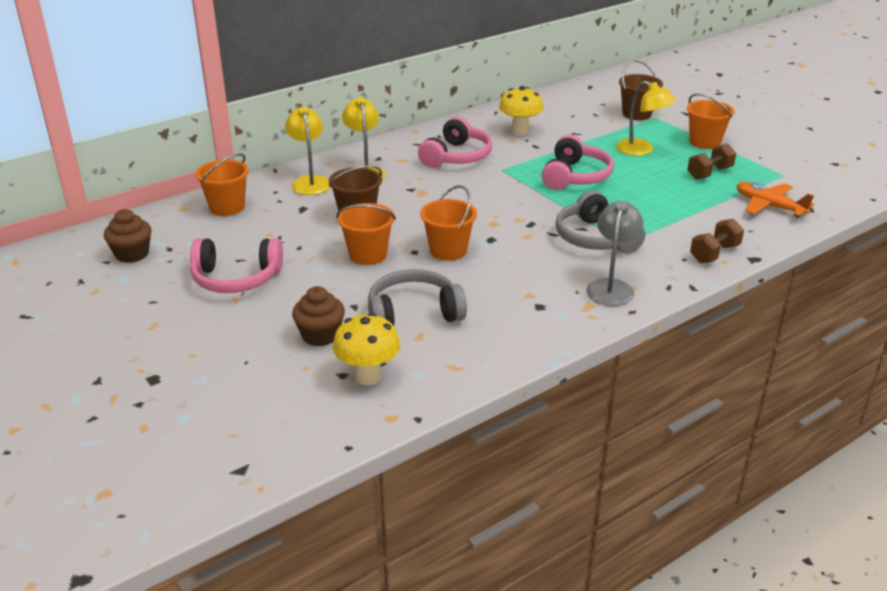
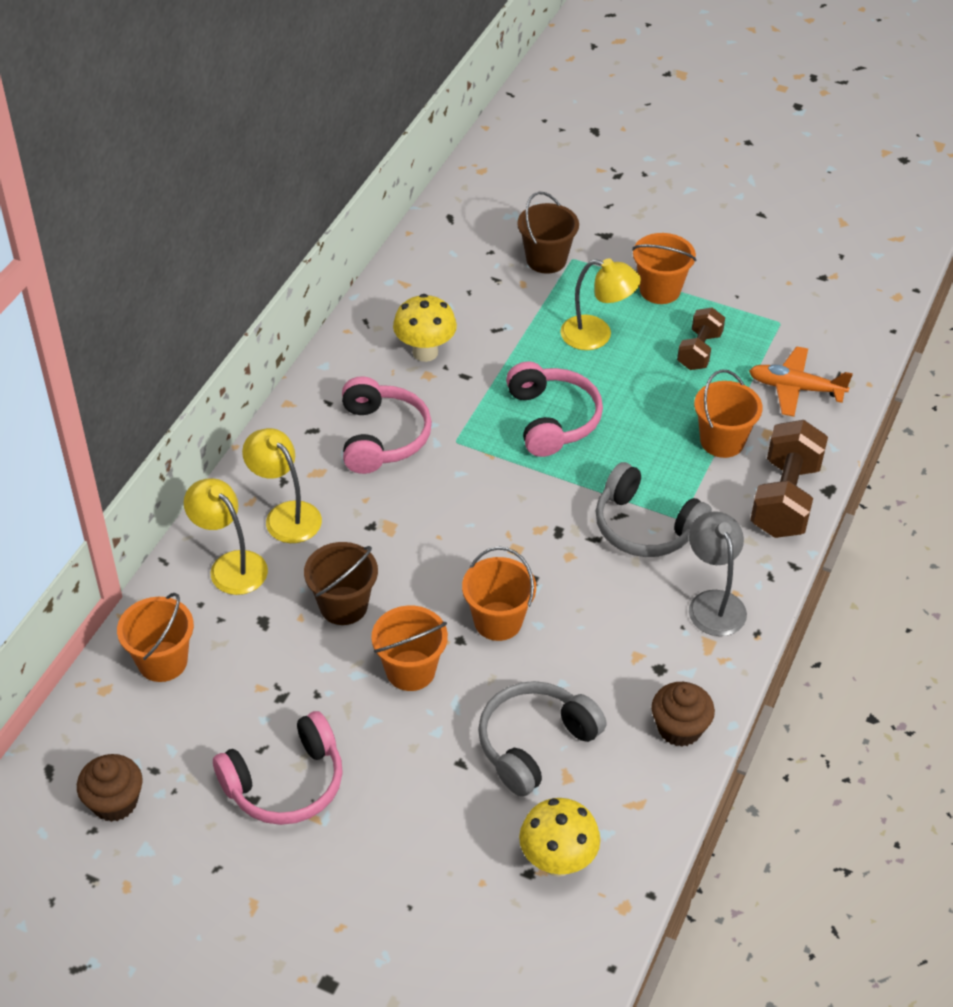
camera: 30 degrees left, 15 degrees up
brown cupcake [292,286,345,346] -> brown cupcake moved to [651,682,715,747]
brown dumbbell [690,219,744,263] -> brown dumbbell [750,420,828,538], size x1.66
none -> orange bucket [694,369,763,458]

